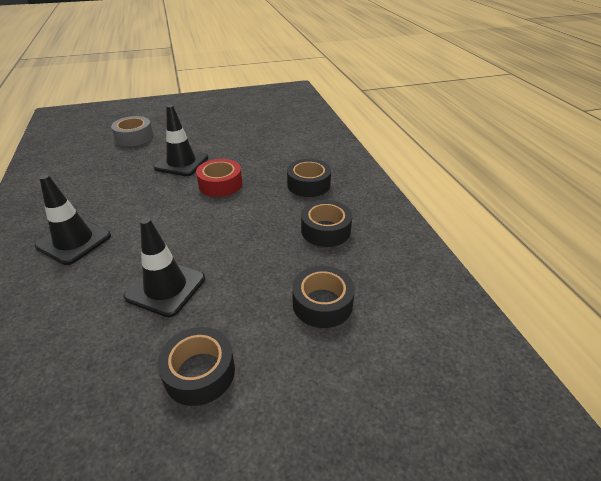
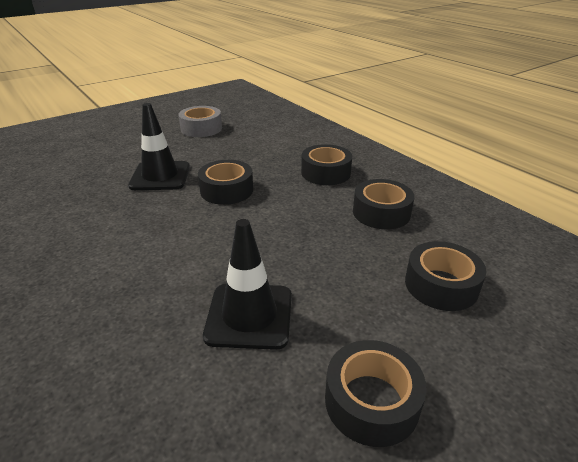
camera: 20 degrees left, 5 degrees down
black traffic cone [35,174,111,265] -> none
grey tape [111,116,153,146] -> grey tape moved to [179,106,222,137]
red tape [196,159,242,197] -> black tape [198,160,253,205]

